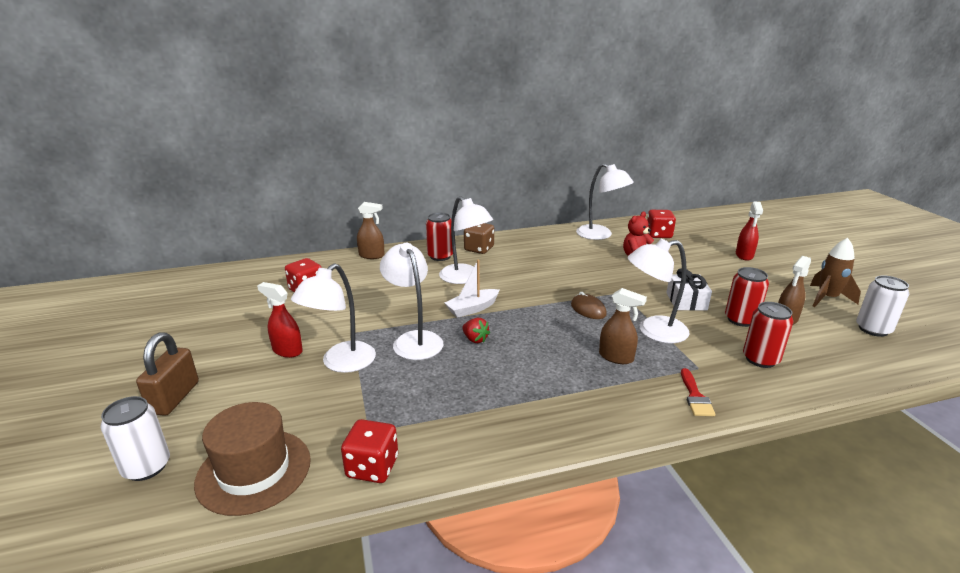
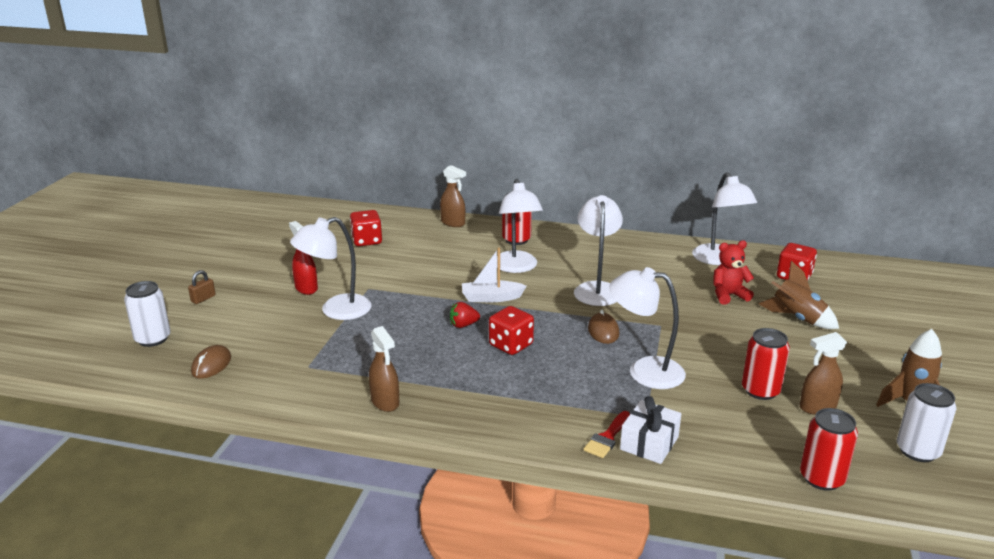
camera: 30 degrees right, 0 degrees up
brown padlock [136,333,199,416] -> brown padlock [188,270,216,304], size x0.51
brown hat [194,402,311,516] -> brown mouse [191,345,231,379]
red dice [341,419,398,483] -> red dice moved to [489,306,534,355]
white lamp [380,243,443,360] -> white lamp moved to [574,195,623,306]
red strawberry [462,318,490,343] -> red strawberry turned 90 degrees clockwise [450,302,480,328]
brown dice [464,223,494,254] -> none
brown spray bottle [599,288,647,364] -> brown spray bottle moved to [369,326,399,412]
white gift [666,268,712,311] -> white gift moved to [620,396,681,464]
red spray bottle [736,201,763,261] -> none
red can [743,302,793,368] -> red can moved to [800,408,858,491]
none -> brown rocket [758,261,839,329]

